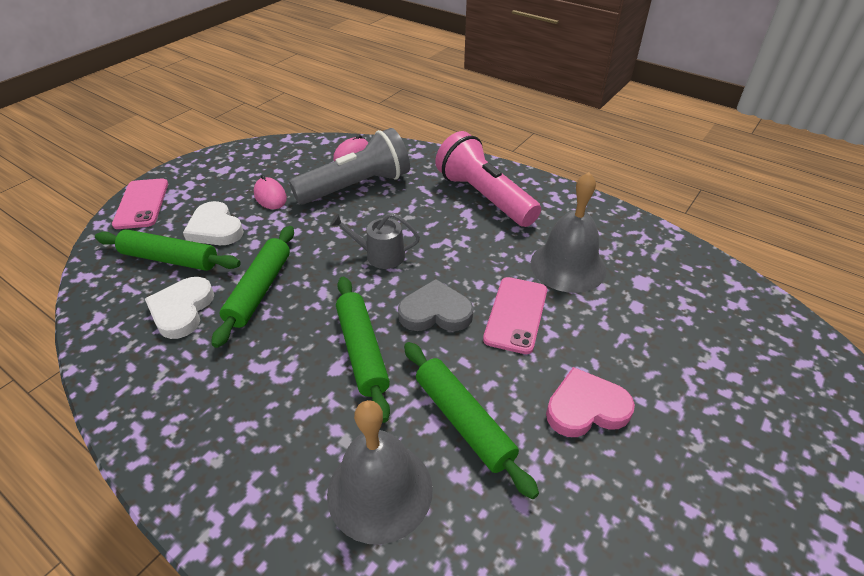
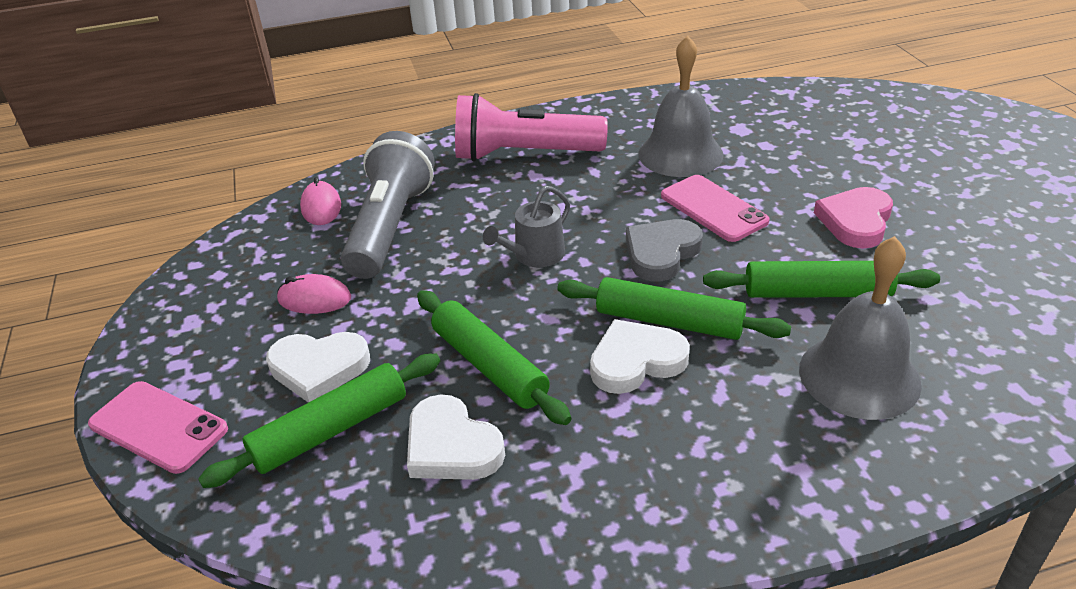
camera: 50 degrees left, 5 degrees down
none -> white heart [590,319,690,394]

